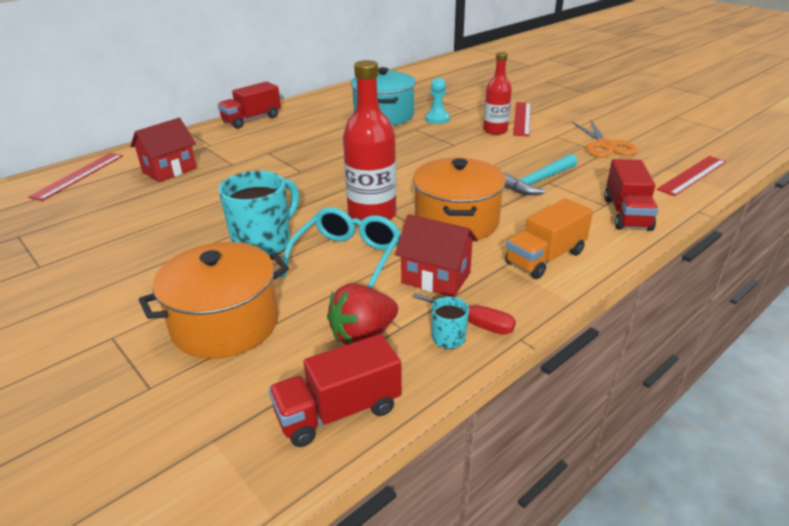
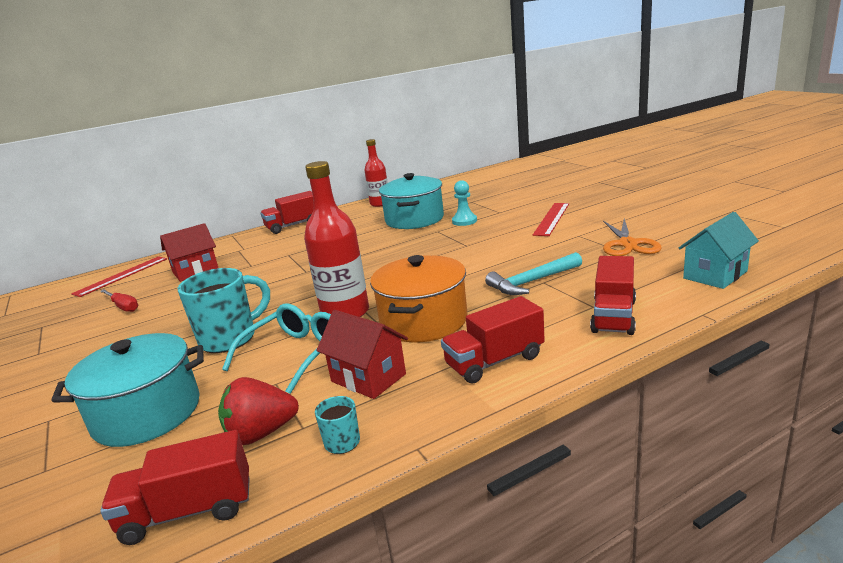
camera: 15 degrees right, 10 degrees down
orange pot [139,242,289,359] -> turquoise pot [52,333,204,447]
red screwdriver [413,293,516,335] -> red screwdriver moved to [100,289,138,312]
red bottle [483,52,512,135] -> red bottle moved to [364,139,388,207]
orange truck [505,198,593,279] -> red truck [441,296,545,384]
red ruler [656,156,727,196] -> turquoise house [679,212,759,289]

